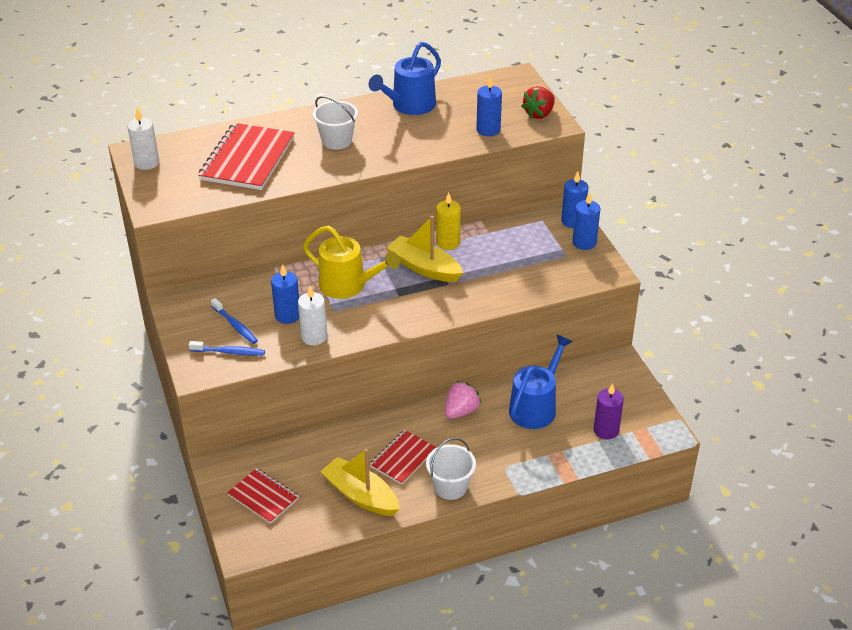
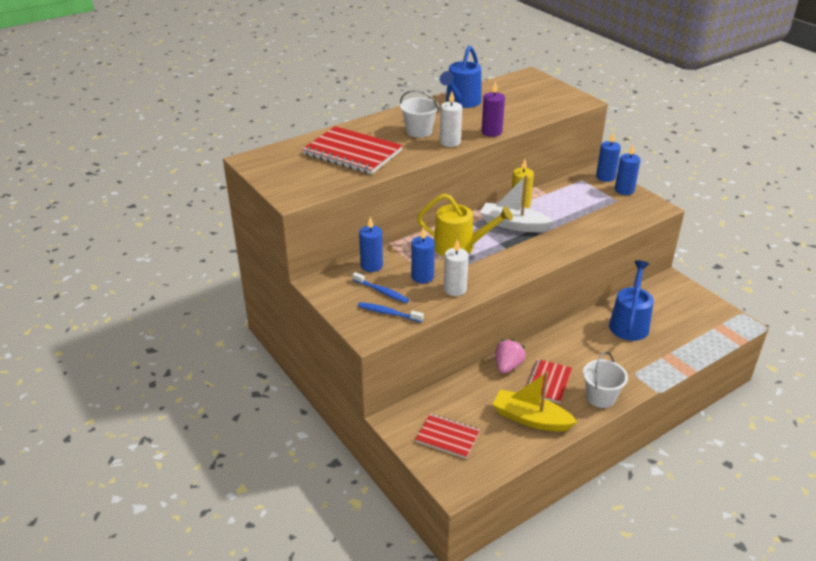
camera: 15 degrees left, 5 degrees down
white candle [127,108,159,170] -> white candle moved to [440,91,462,147]
blue toothbrush [189,341,265,356] -> blue toothbrush turned 150 degrees counterclockwise [358,302,424,322]
red notebook [198,123,294,190] -> red notebook turned 60 degrees counterclockwise [302,126,403,174]
yellow boat [386,216,463,282] -> white boat [480,175,553,232]
pink strawberry [445,381,481,419] -> pink strawberry moved to [495,339,526,374]
blue candle [476,75,502,136] -> blue candle moved to [359,217,383,272]
red strawberry [521,86,555,119] -> none
purple candle [593,383,624,440] -> purple candle moved to [482,81,505,137]

